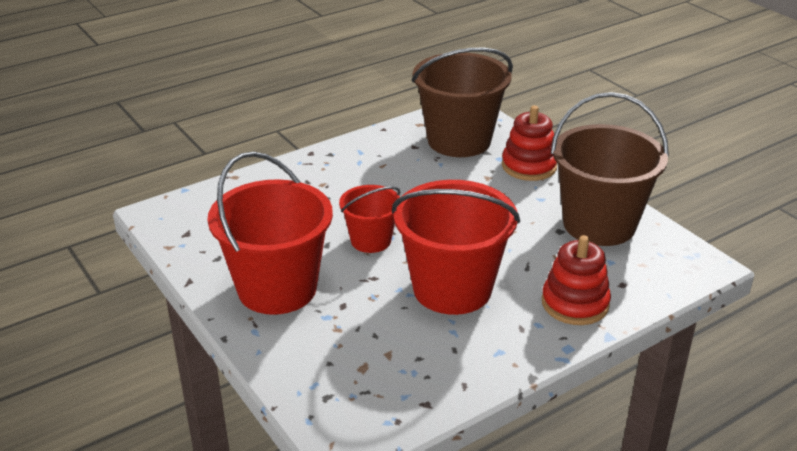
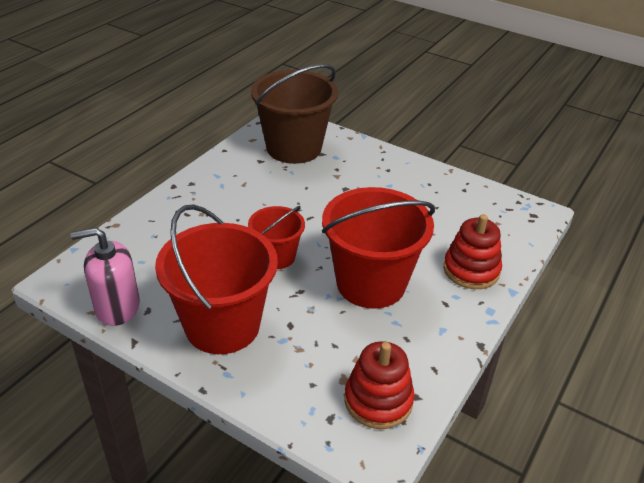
camera: 25 degrees left, 5 degrees up
red stacking toy [502,105,557,181] -> red stacking toy moved to [345,341,415,429]
brown bucket [551,92,669,246] -> none
none -> pink soap dispenser [70,227,140,326]

